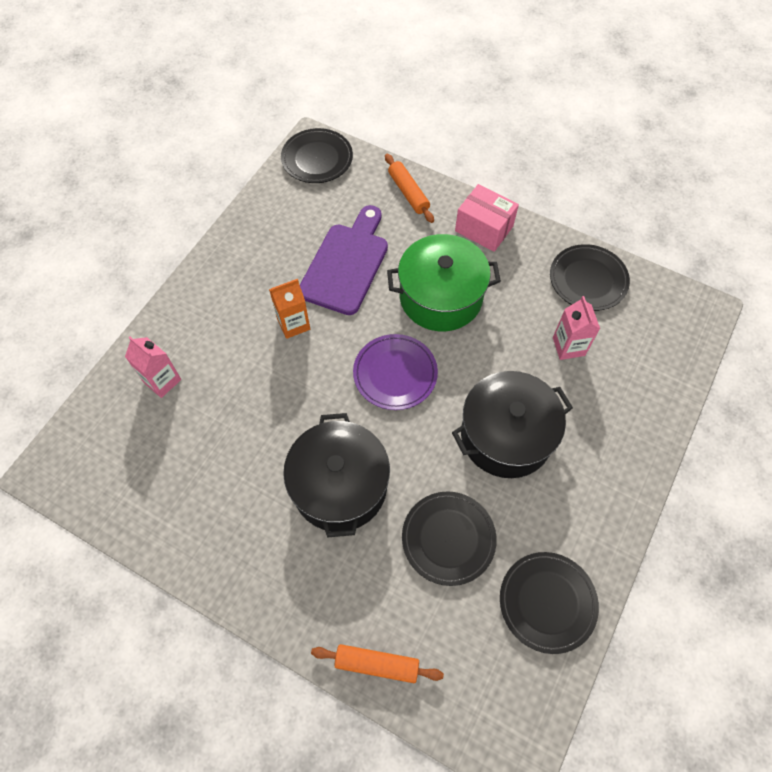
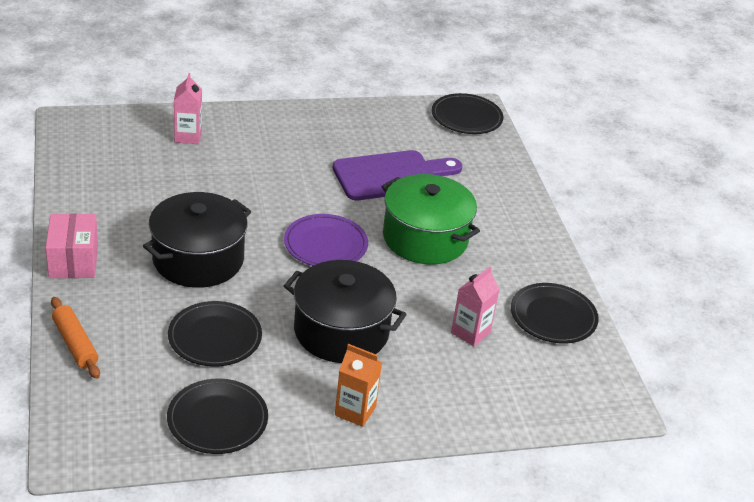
camera: 45 degrees right, 25 degrees down
orange carton [269,279,310,339] -> orange carton moved to [335,344,382,427]
orange rolling pin [385,154,434,223] -> none
pink box [455,184,519,252] -> pink box moved to [46,214,98,278]

